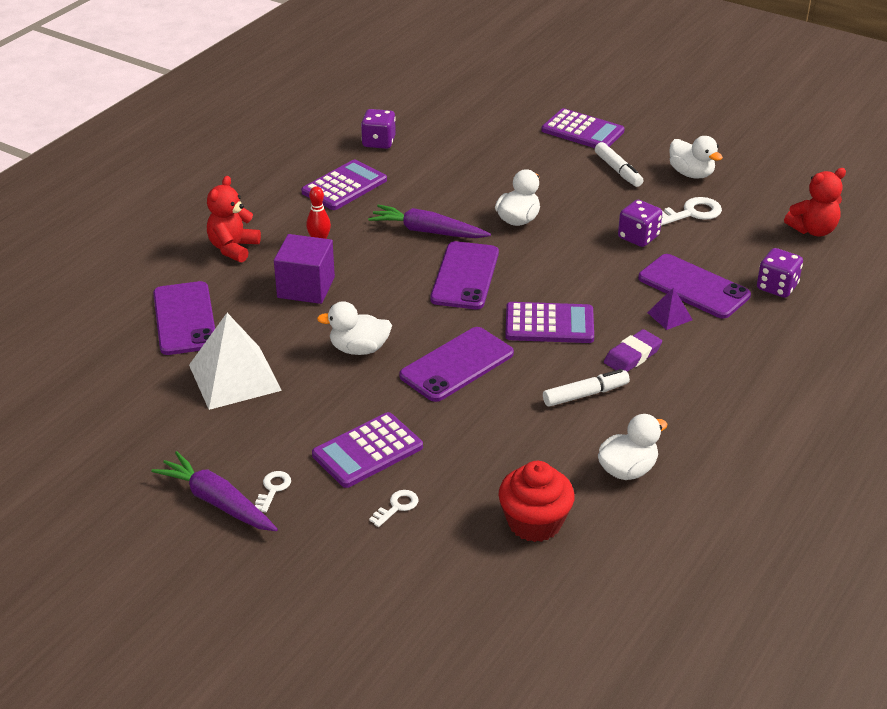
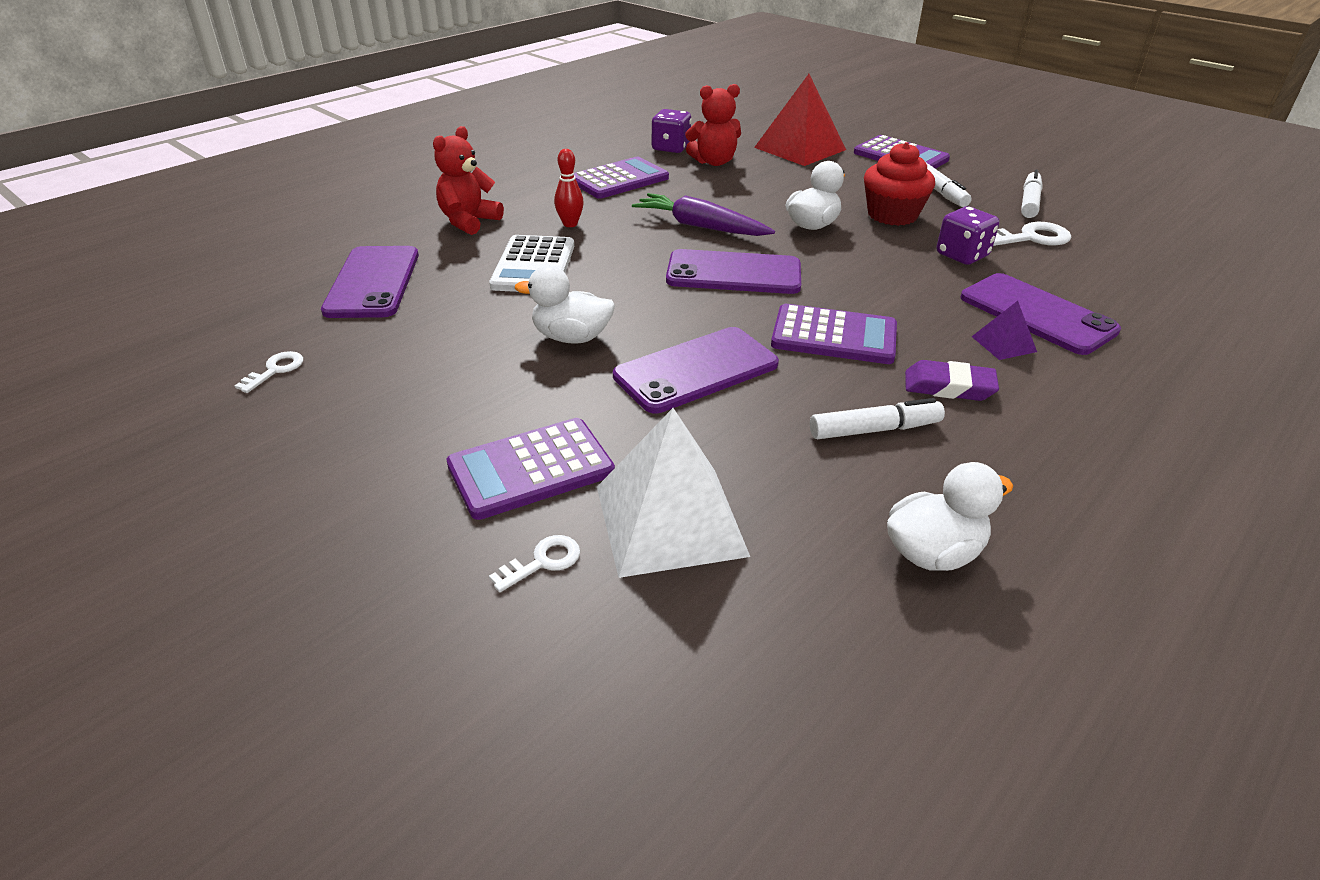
camera: 10 degrees right, 0 degrees up
purple carrot [151,451,278,531] -> none
white pyramid [189,313,282,410] -> white pyramid moved to [597,408,750,578]
white key [255,471,291,512] -> white key moved to [235,351,303,393]
purple cube [274,234,335,304] -> white calculator [489,235,574,292]
purple phone [430,241,499,309] -> purple phone turned 75 degrees clockwise [666,249,801,294]
red cupcake [498,461,575,542] -> red cupcake moved to [864,142,935,226]
purple eraser [604,329,662,372] -> purple eraser turned 45 degrees clockwise [905,360,999,401]
white duck [669,136,723,178] -> white marker [1021,170,1043,218]
purple dice [757,248,803,298] -> none
red teddy bear [784,168,846,236] -> red teddy bear moved to [685,84,741,166]
none -> red pyramid [754,74,846,166]

